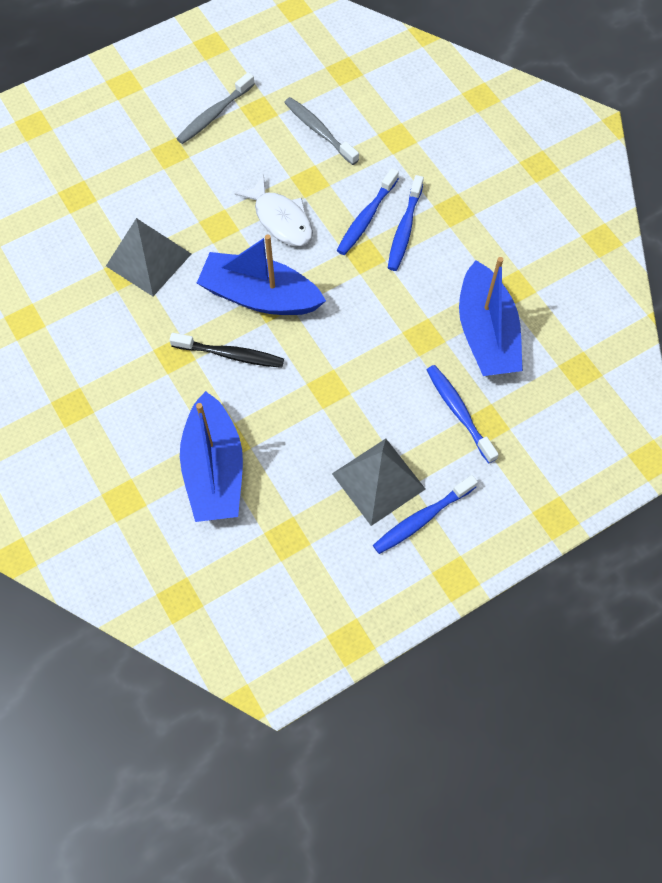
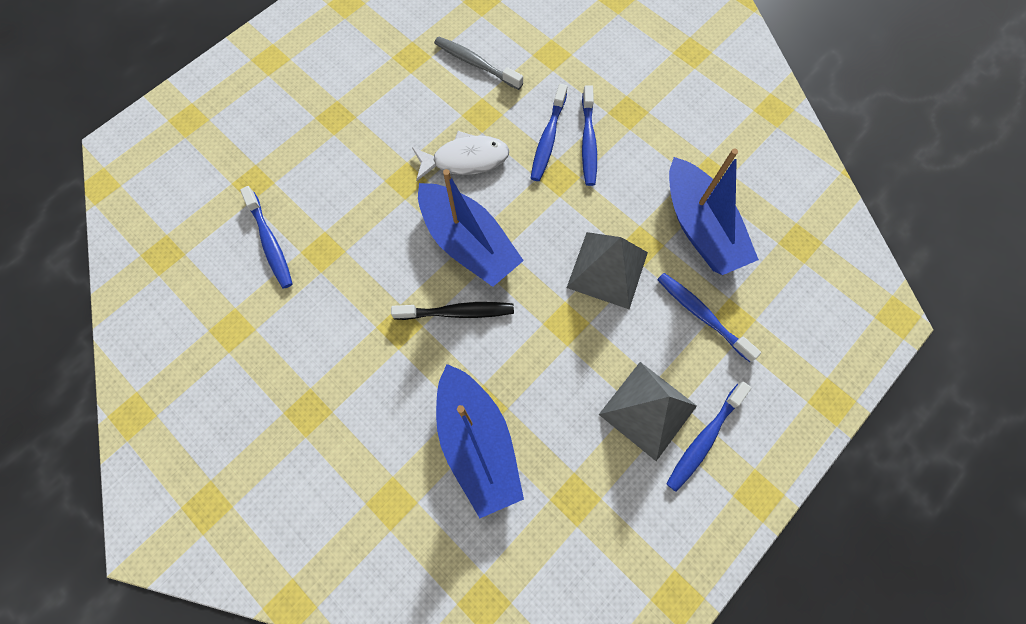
camera: 15 degrees left, 5 degrees up
grey pyramid [106,218,191,296] -> grey pyramid moved to [567,232,648,309]
grey toothbrush [176,72,255,144] -> none
blue boat [197,234,326,315] -> blue boat turned 135 degrees counterclockwise [418,169,524,287]
white fish [234,174,313,246] -> white fish turned 45 degrees counterclockwise [412,131,509,181]
none -> blue toothbrush [240,186,293,288]

